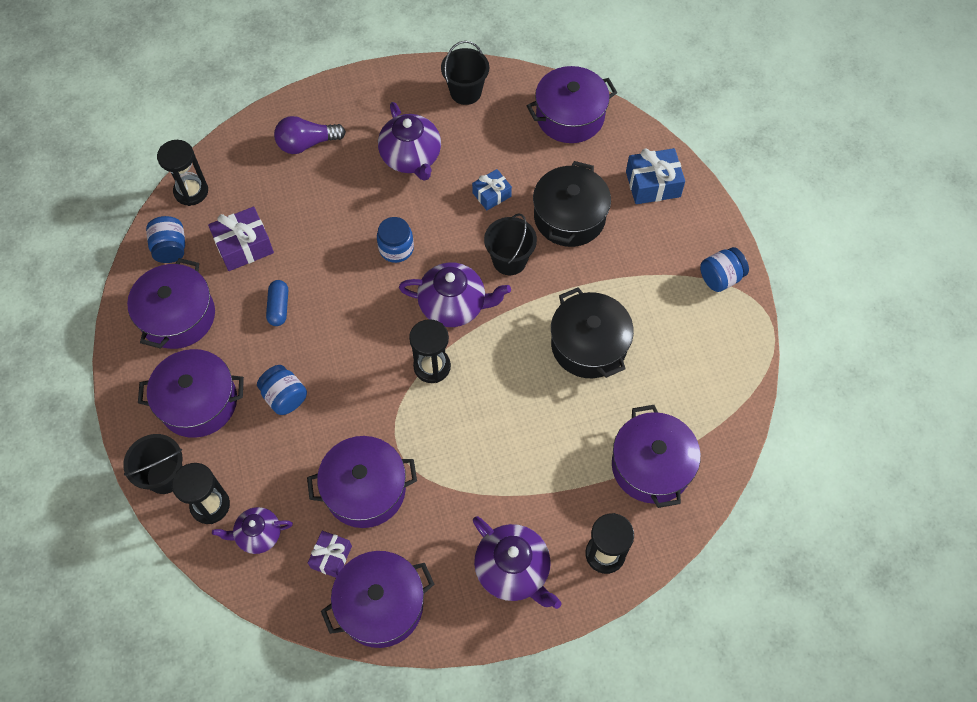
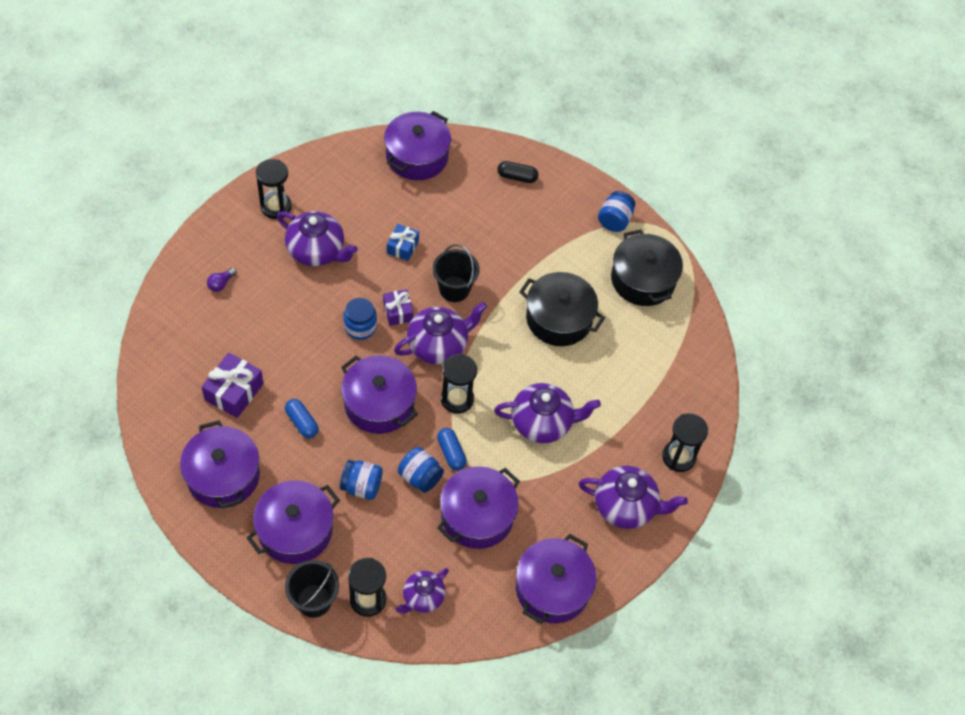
camera: 40 degrees left, 5 degrees down
blue jar [146,216,185,263] -> blue jar moved to [398,447,444,493]
black hourglass [157,140,208,206] -> black hourglass moved to [256,159,292,219]
purple light bulb [274,116,346,154] -> purple light bulb [207,268,237,292], size x0.53
purple gift [308,531,352,578] -> purple gift moved to [383,289,413,326]
black bucket [441,41,489,105] -> none
black pot [533,161,611,247] -> black pot moved to [611,229,683,306]
purple pot [612,405,701,508] -> purple pot moved to [341,355,418,434]
blue gift [626,148,685,204] -> black capsule [498,161,538,183]
none -> blue capsule [437,428,467,471]
none -> purple teapot [494,383,601,443]

